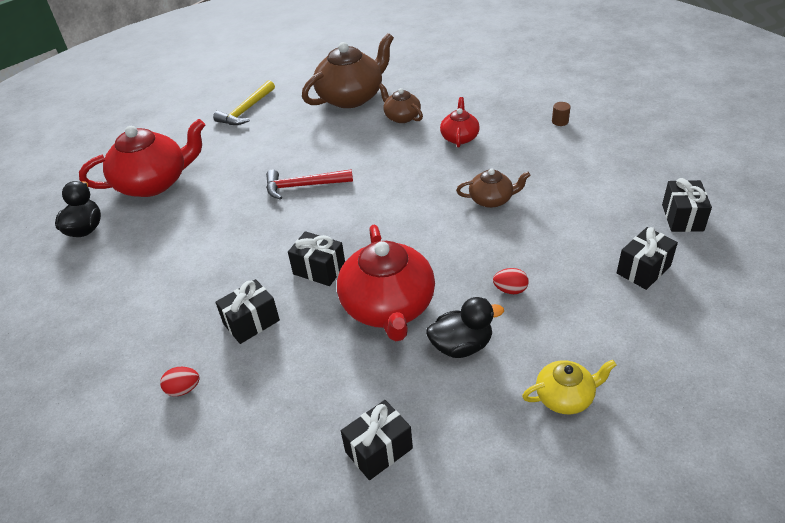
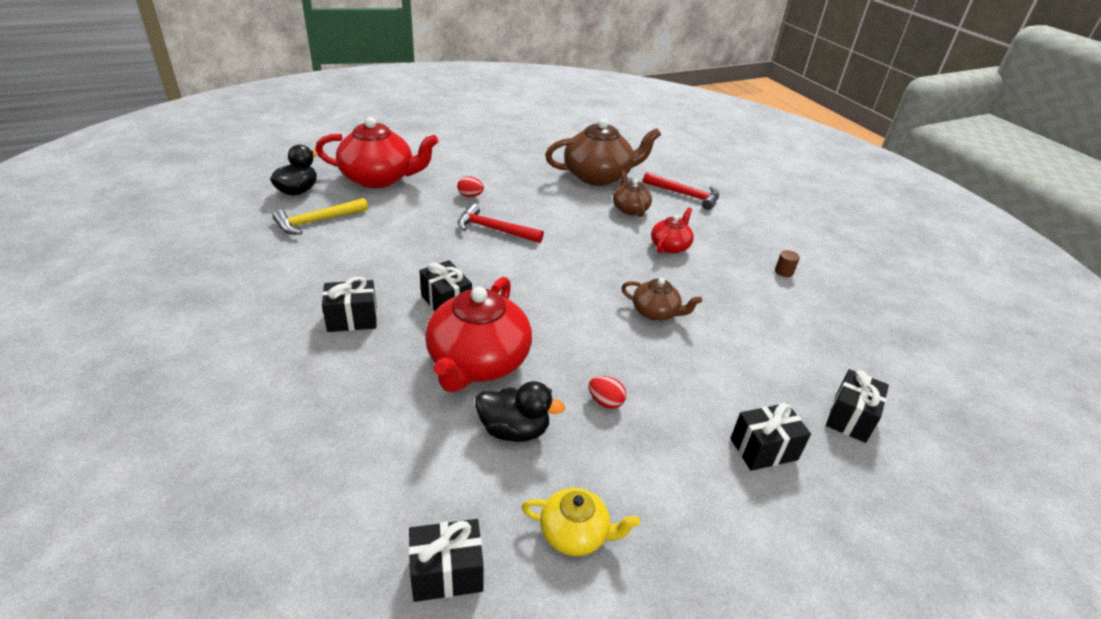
camera: 20 degrees right, 5 degrees down
red egg [160,367,200,396] -> red egg moved to [457,176,484,197]
yellow hammer [213,80,275,125] -> yellow hammer moved to [272,198,368,235]
black gift [341,400,413,480] -> black gift moved to [409,519,484,602]
none -> red hammer [643,172,719,210]

